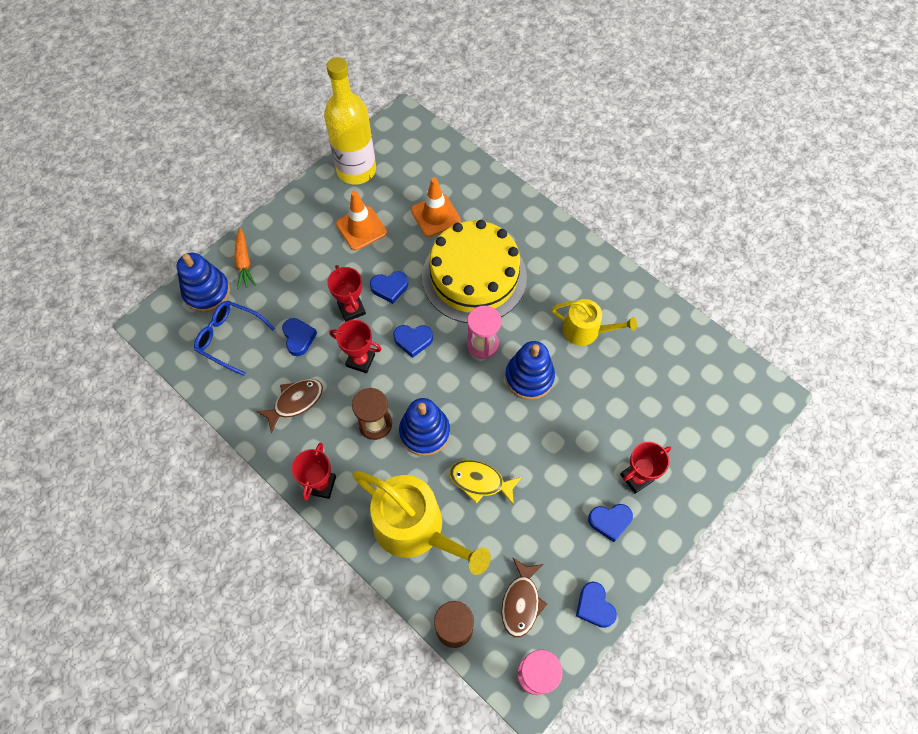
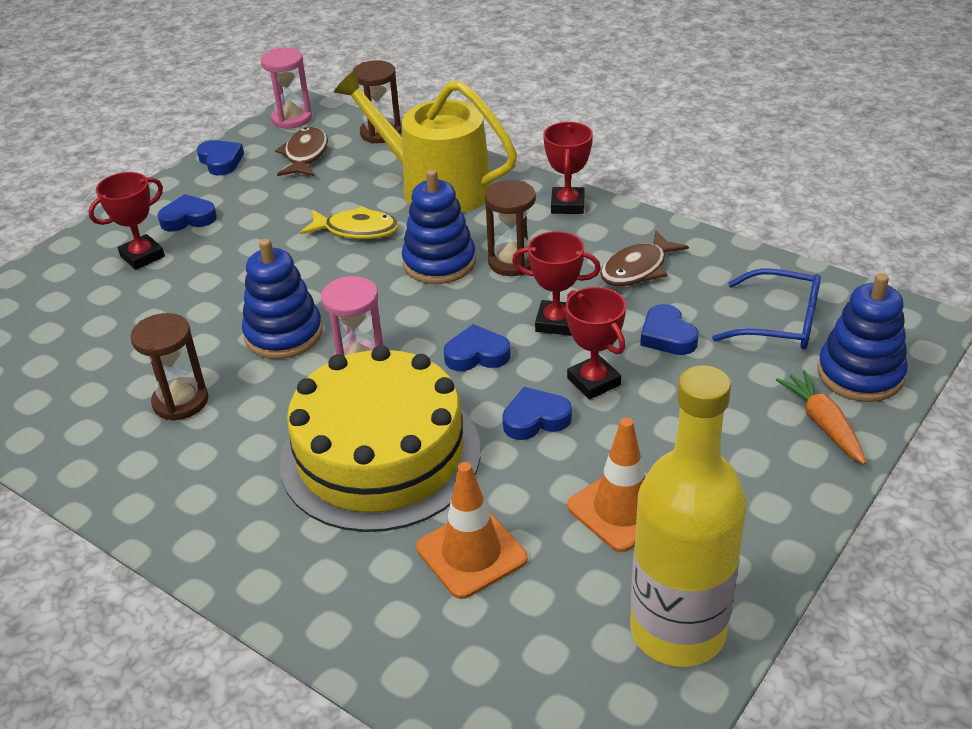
camera: 175 degrees right, 25 degrees down
yellow watering can [552,299,637,346] -> brown hourglass [131,313,208,421]

